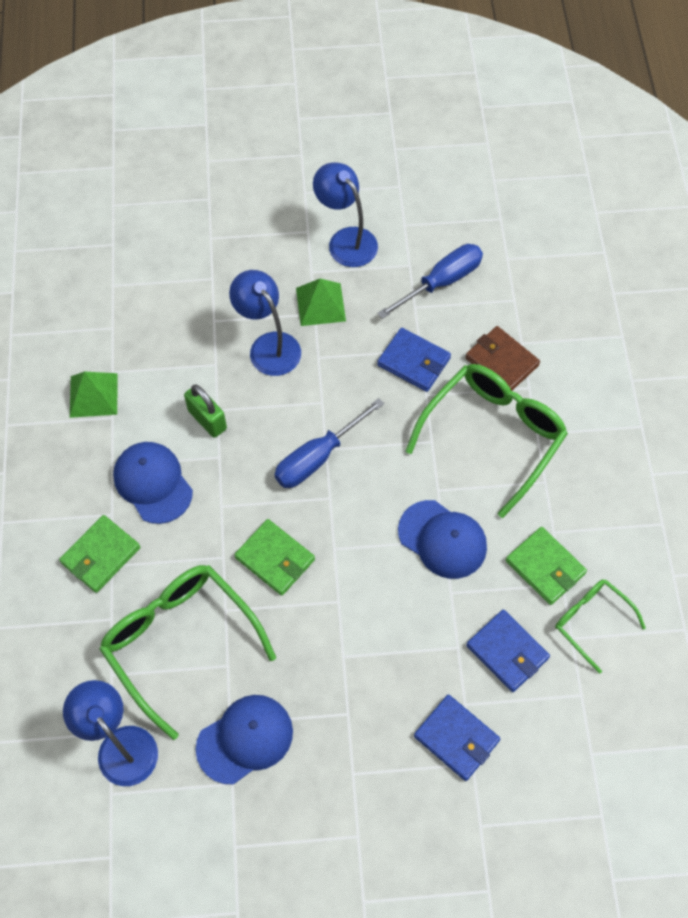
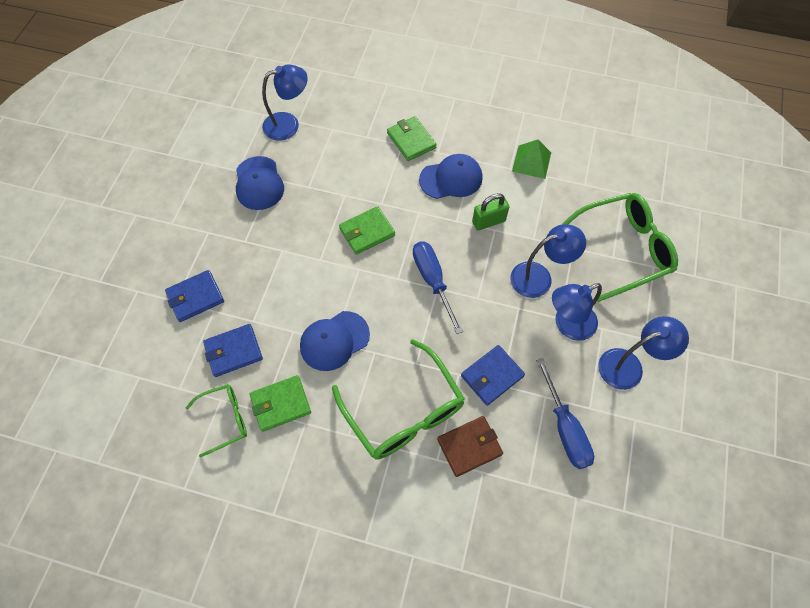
camera: 110 degrees right, 0 degrees up
green glasses [99,565,276,740] -> green glasses moved to [561,193,678,302]
green pyramid [296,279,346,326] -> blue lamp [552,283,602,341]

